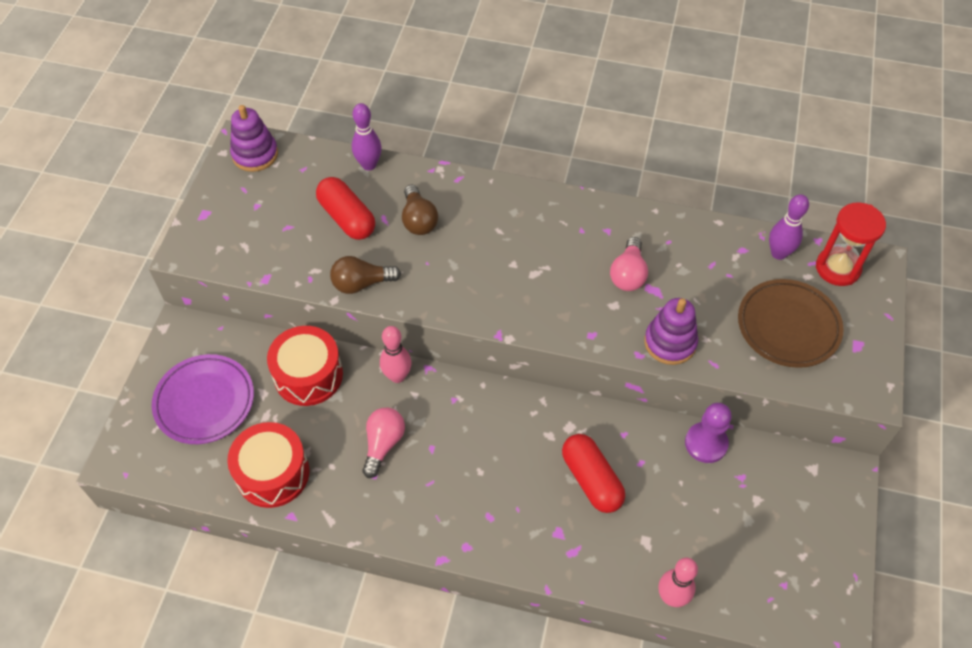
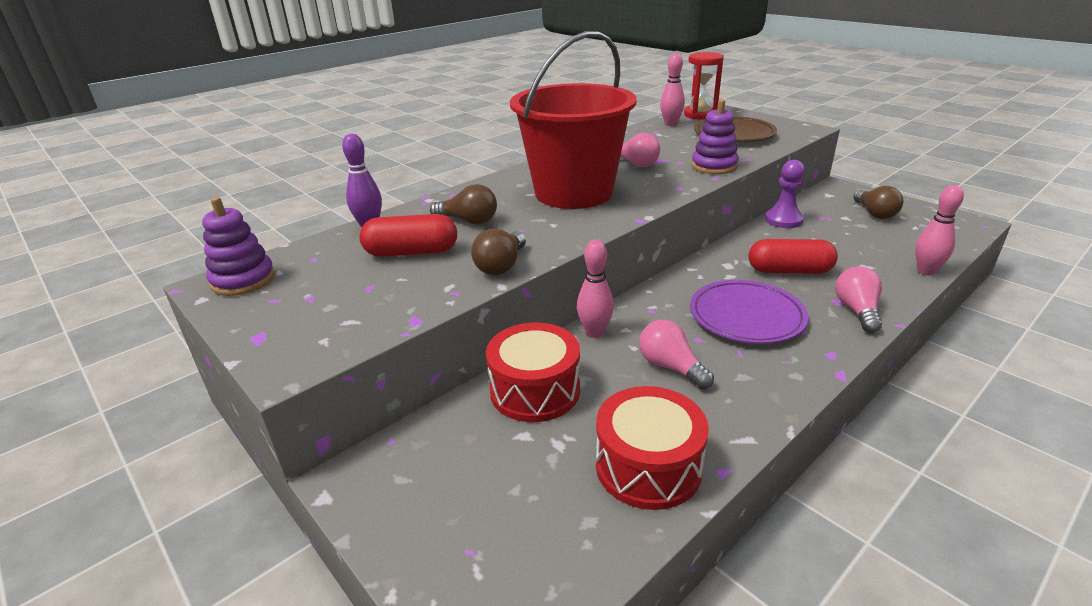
camera: 55 degrees left, 25 degrees down
purple plate [152,354,254,444] -> purple plate moved to [690,280,808,344]
purple bowling pin [769,194,809,260] -> pink bowling pin [660,53,685,126]
none -> red bucket [510,31,637,209]
none -> pink light bulb [835,266,882,333]
none -> brown light bulb [853,186,903,219]

